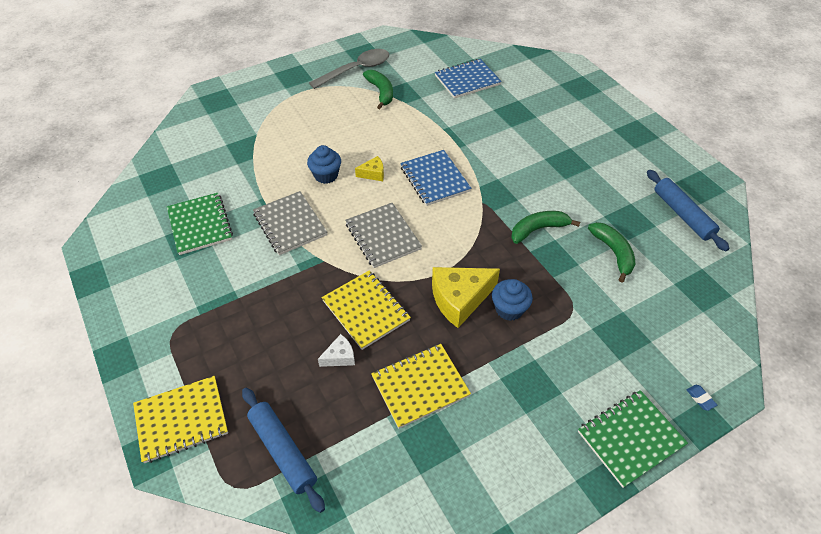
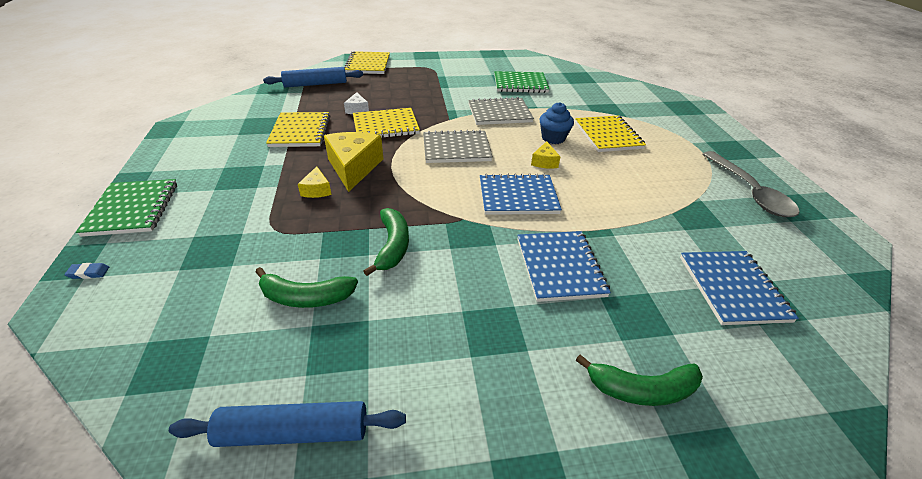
camera: 110 degrees right, 10 degrees down
green banana [363,70,393,109] -> green banana moved to [576,354,703,406]
blue cupcake [492,279,533,321] -> yellow cheese [298,166,332,198]
none -> blue notebook [517,231,611,302]
none -> yellow notebook [575,116,646,152]

